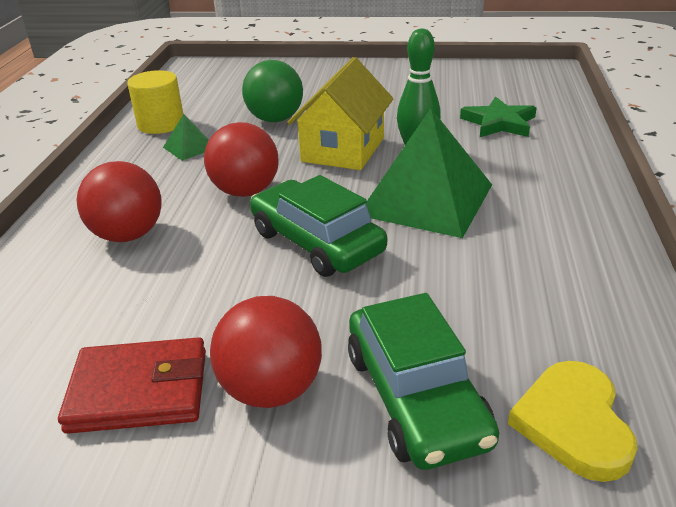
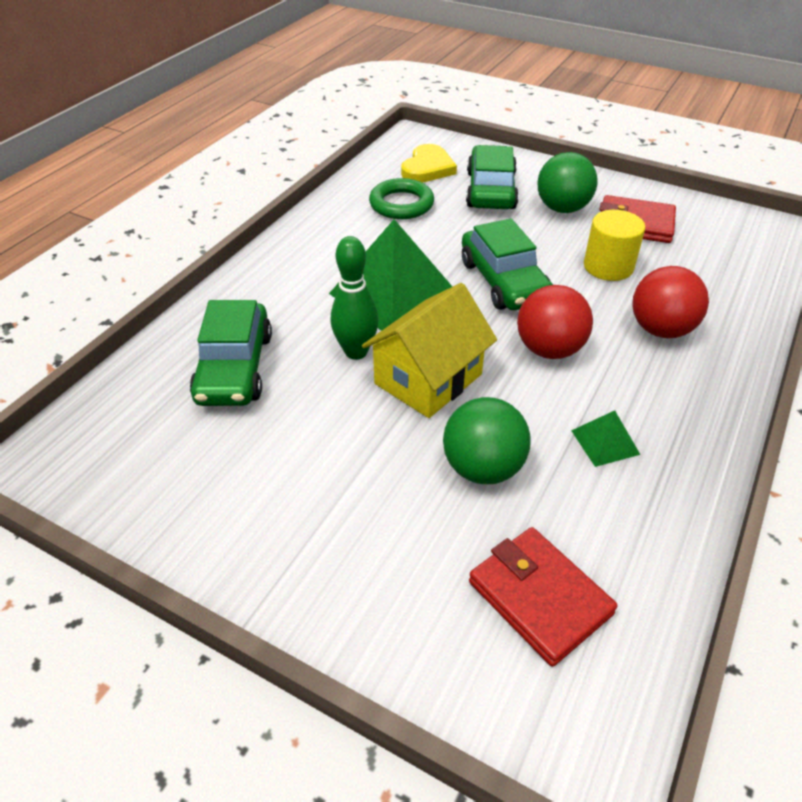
camera: 160 degrees left, 10 degrees up
yellow cylinder [127,70,183,134] -> yellow cylinder moved to [584,210,645,281]
red ball [210,296,322,408] -> green ball [538,152,598,213]
green star [460,97,537,137] -> green car [190,300,272,406]
none -> green ring [369,178,434,219]
none -> red wallet [469,527,618,667]

